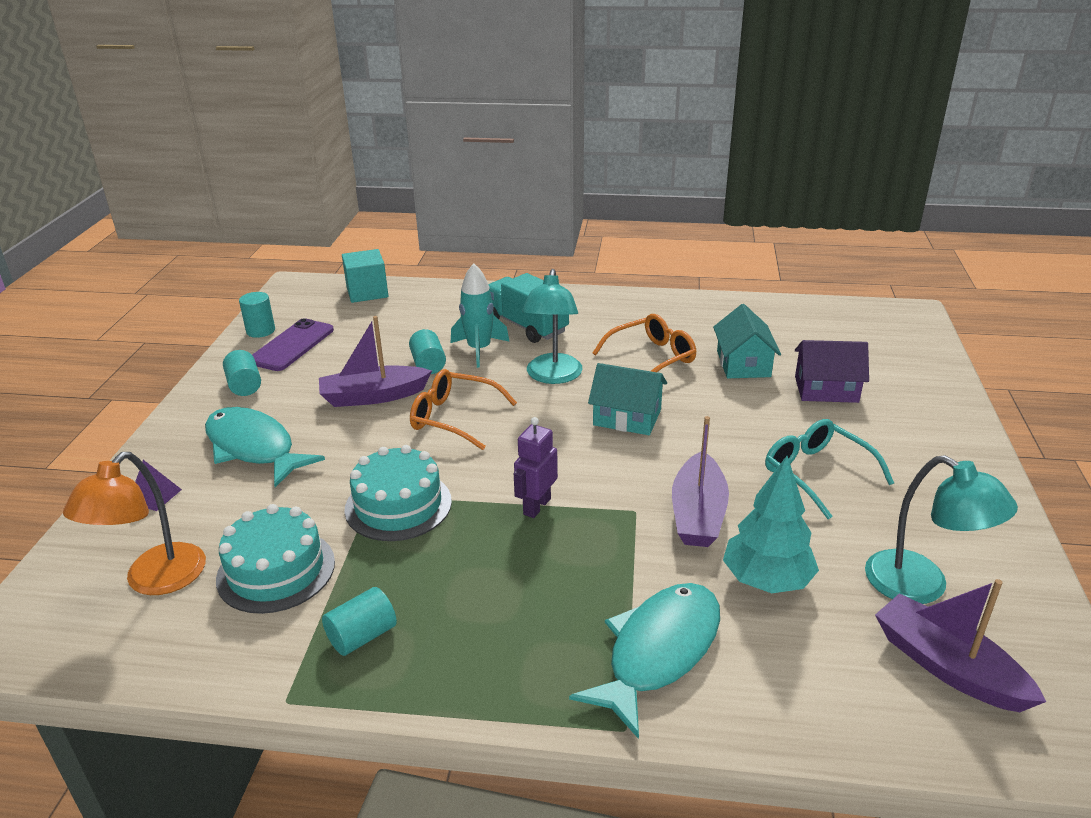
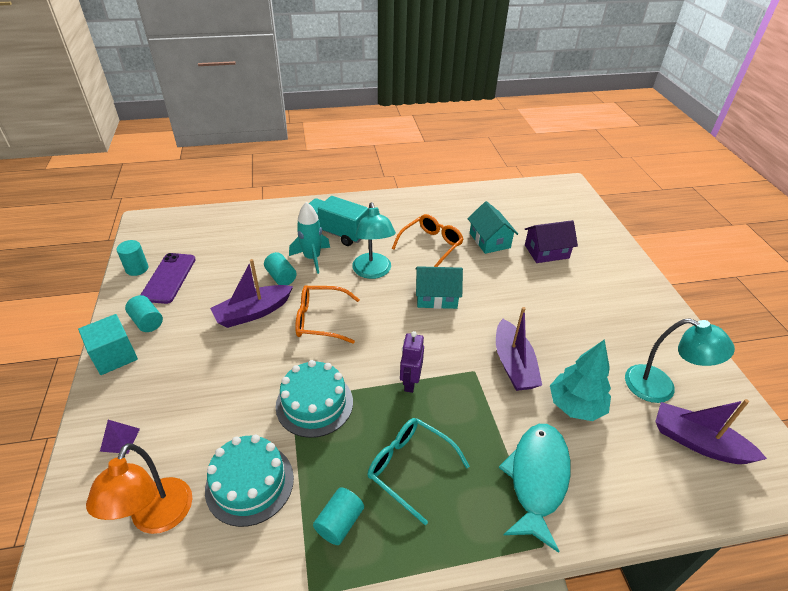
camera: 20 degrees left, 10 degrees up
turquoise fish [205,407,325,487] -> none
turquoise cube [342,249,388,303] -> turquoise cube moved to [78,314,138,375]
turquoise glasses [765,419,894,519] -> turquoise glasses moved to [367,418,470,525]

